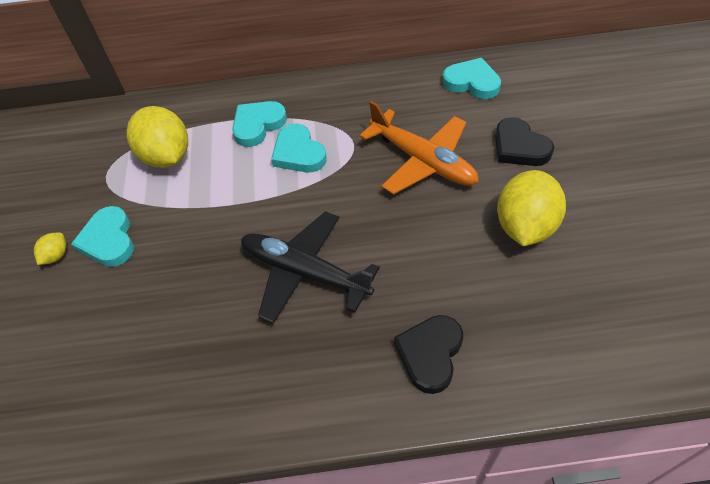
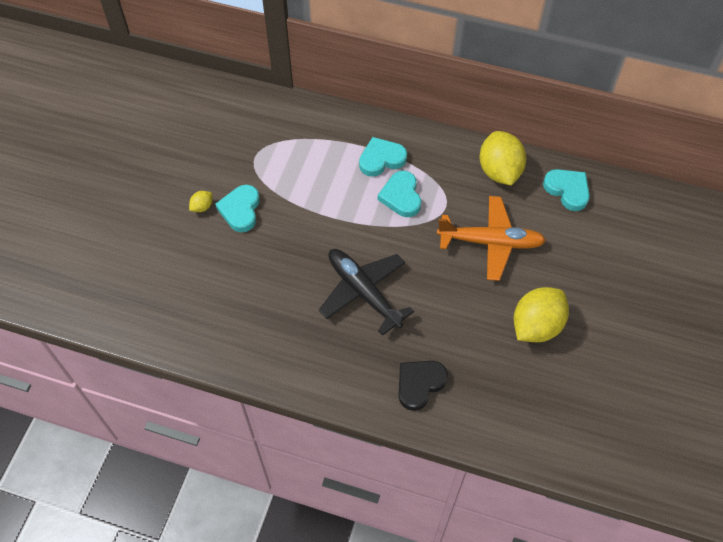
camera: 20 degrees right, 5 degrees up
yellow lemon [126,106,188,168] -> yellow lemon moved to [480,131,526,186]
orange plane [360,101,479,195] -> orange plane turned 60 degrees counterclockwise [437,196,546,281]
black heart [495,117,554,166] -> none

